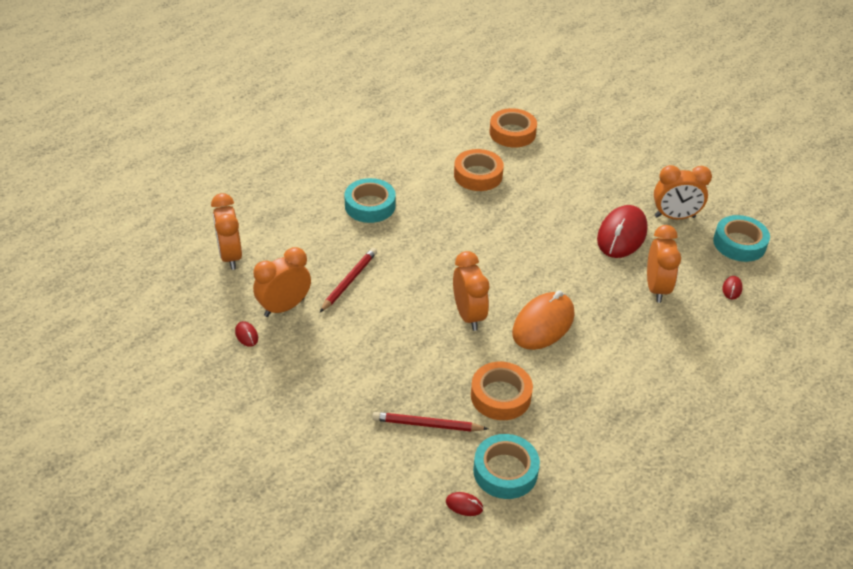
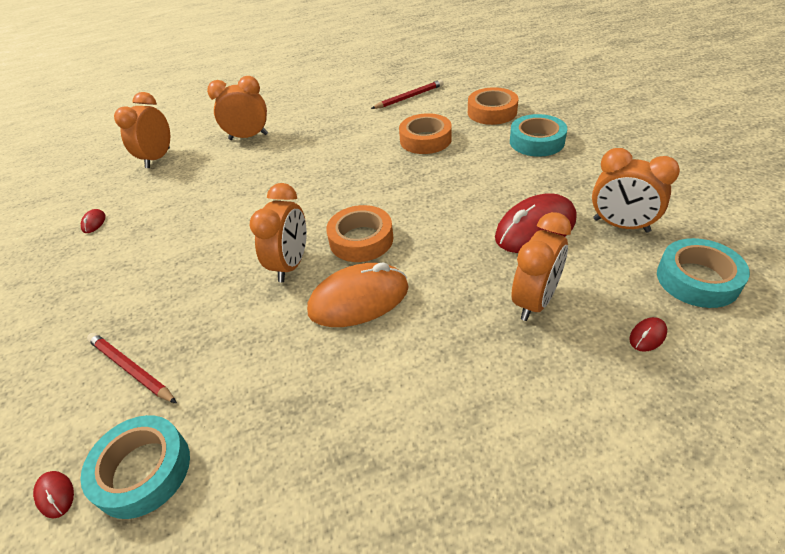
camera: 35 degrees right, 0 degrees up
orange clock [253,247,311,317] -> orange clock moved to [207,76,268,140]
red pencil [320,248,377,312] -> red pencil moved to [371,80,444,109]
turquoise tape [344,178,396,223] -> turquoise tape moved to [510,114,567,157]
orange tape [471,362,533,420] -> orange tape moved to [326,205,393,262]

